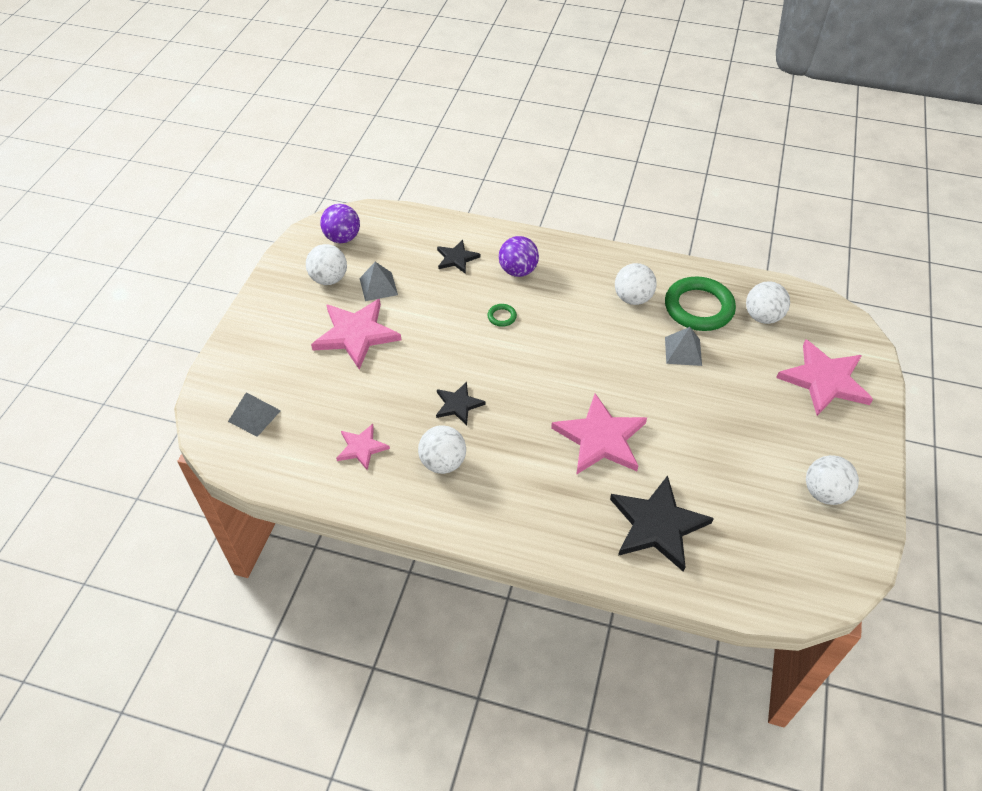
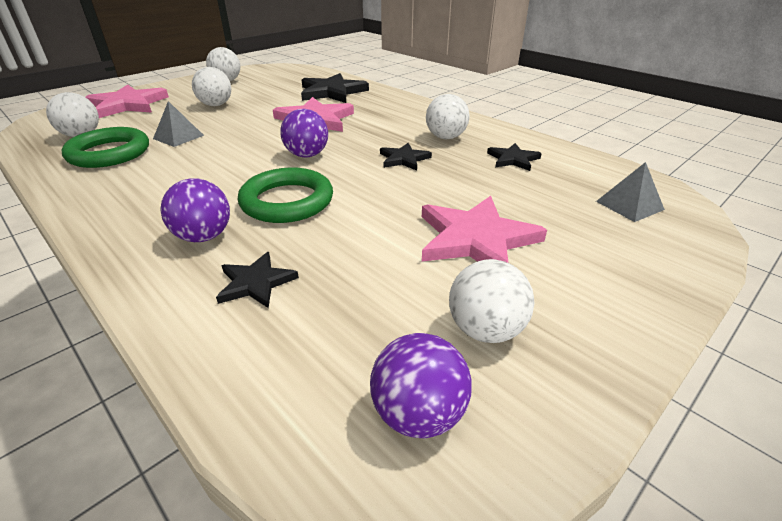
camera: 150 degrees left, 15 degrees down
pink star [336,424,390,470] -> black star [487,143,542,171]
grey pyramid [359,262,398,301] -> none
green ring [487,304,517,327] -> green ring [238,168,333,223], size x2.41
white ball [615,263,657,305] -> white ball moved to [192,67,231,106]
none -> purple ball [280,109,328,157]

